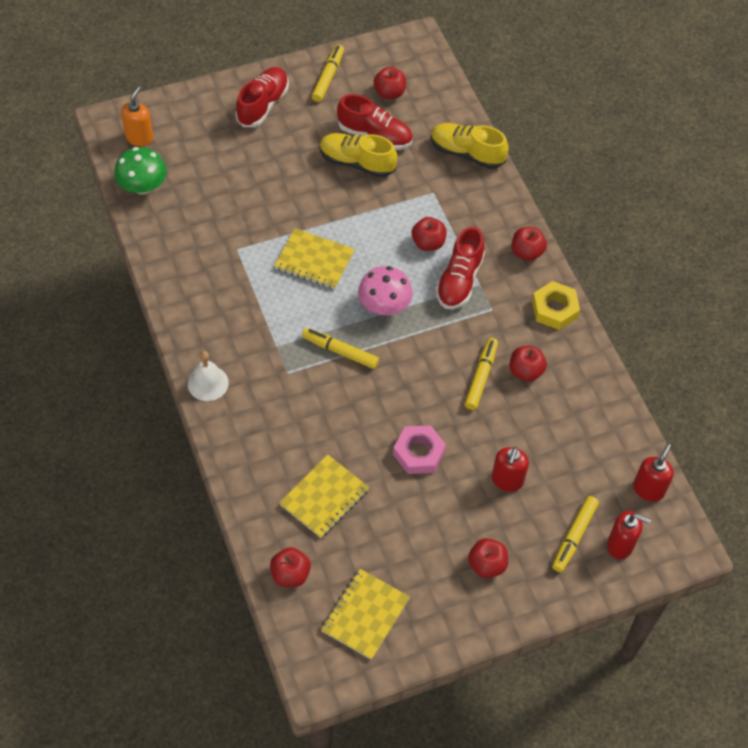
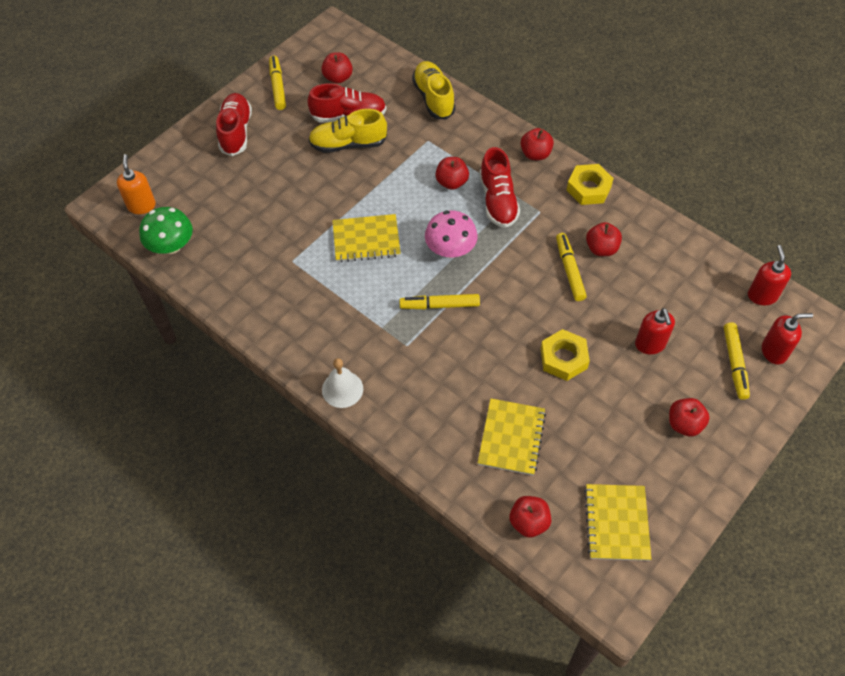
camera: 25 degrees left, 0 degrees up
pink nut [393,425,446,474] -> yellow nut [541,329,590,381]
yellow shoe [431,123,509,169] -> yellow shoe turned 75 degrees clockwise [412,61,455,120]

